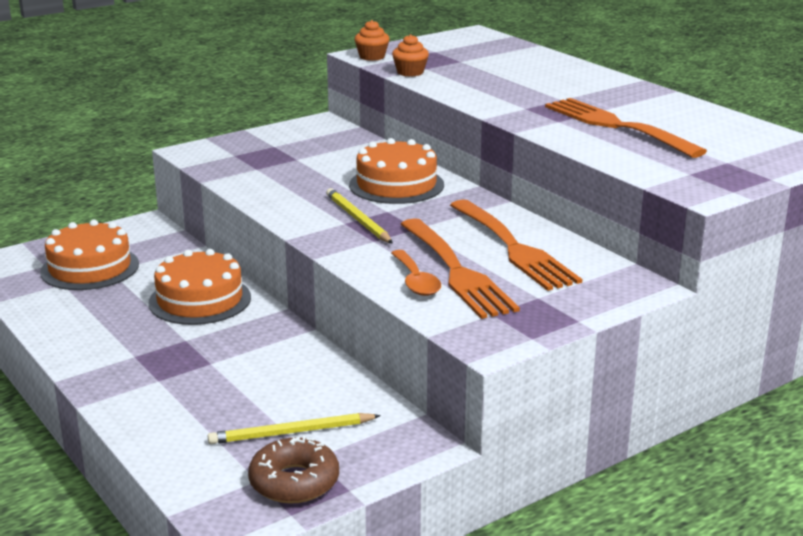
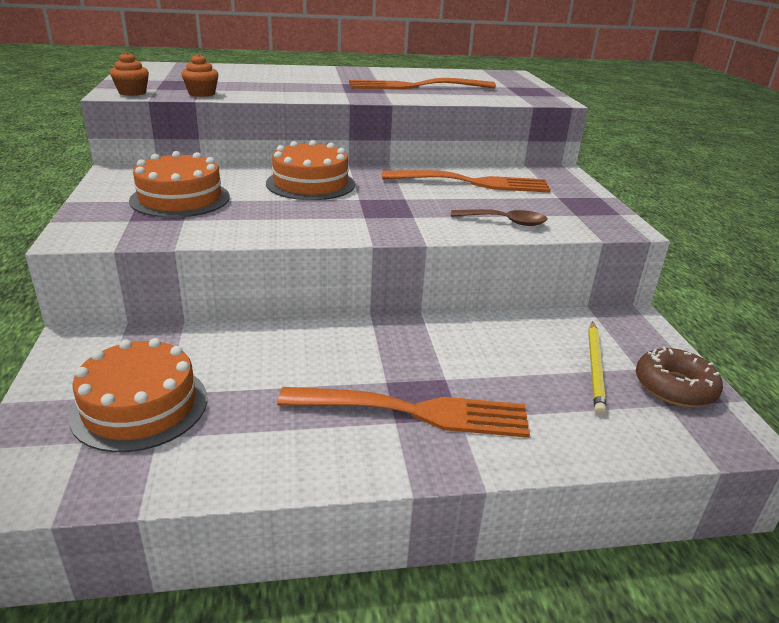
camera: 65 degrees left, 5 degrees up
orange cake [148,249,251,325] -> orange cake moved to [129,151,230,218]
yellow pencil [326,188,393,244] -> none
orange spoon [391,250,441,296] -> brown spoon [451,209,547,226]
orange fork [401,218,520,319] -> orange fork moved to [277,387,530,438]

